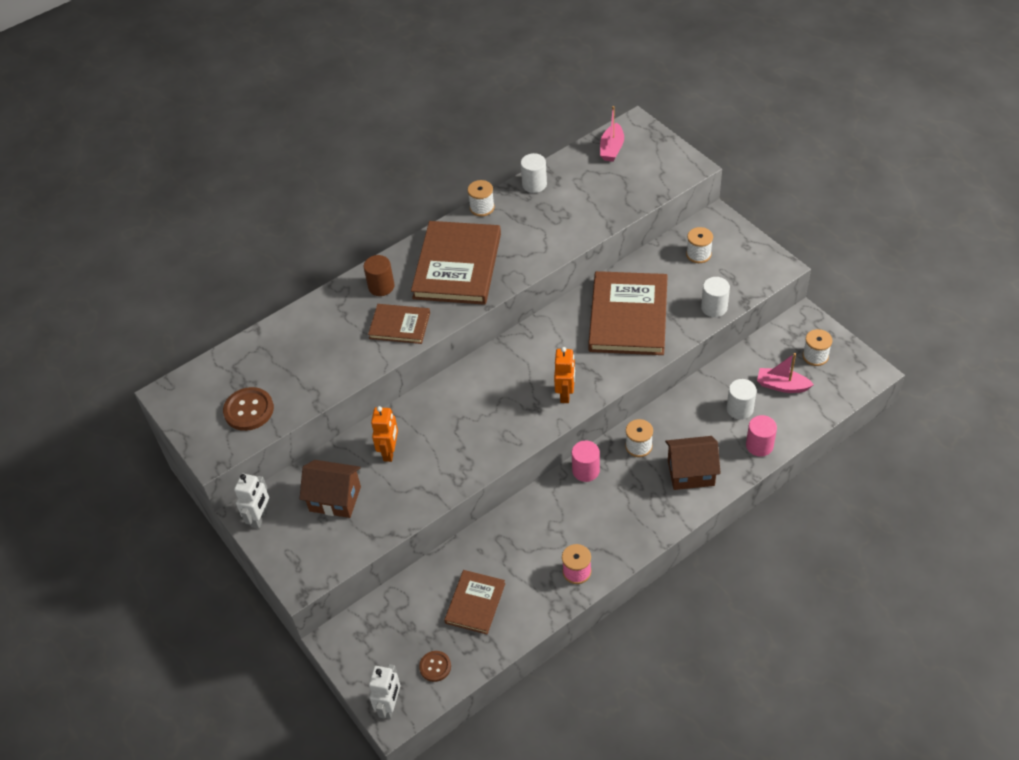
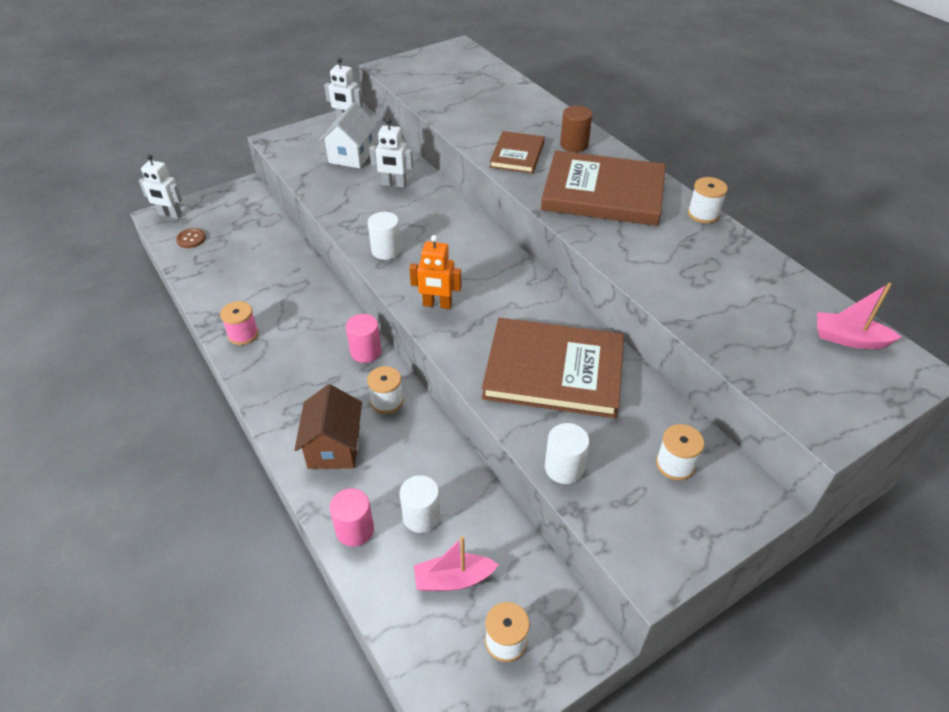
camera: 90 degrees right, 5 degrees down
brown button [223,387,274,431] -> none
brown house [300,460,361,518] -> white house [319,102,377,168]
orange robot [371,406,398,462] -> white robot [369,118,413,188]
brown book [444,570,505,634] -> none
white cylinder [521,153,547,193] -> white cylinder moved to [368,212,401,260]
pink boat [757,353,814,393] -> pink boat turned 120 degrees counterclockwise [414,536,499,591]

